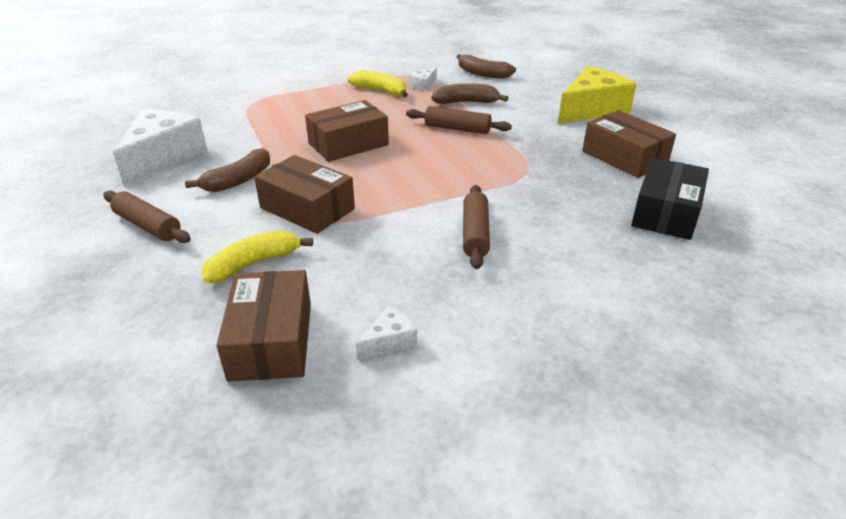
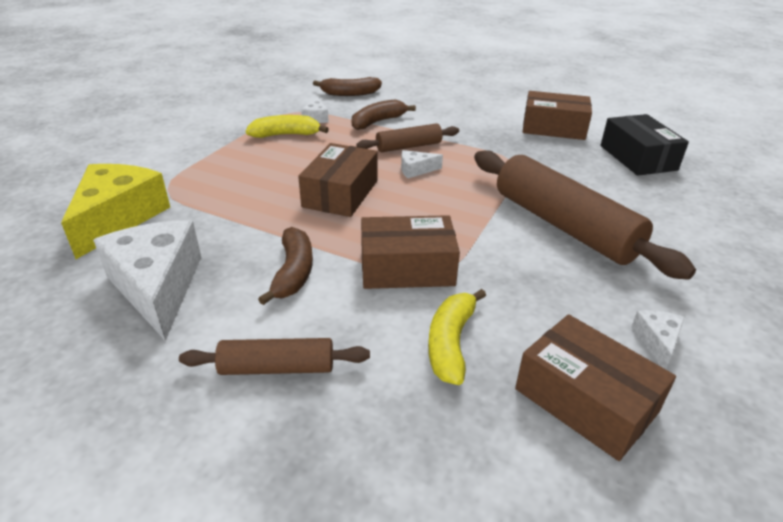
camera: 40 degrees left, 0 degrees up
brown rolling pin [463,185,490,269] -> brown rolling pin [474,150,696,280], size x1.93
yellow cheese [558,66,637,124] -> yellow cheese moved to [61,164,170,259]
none -> white cheese [401,150,443,178]

